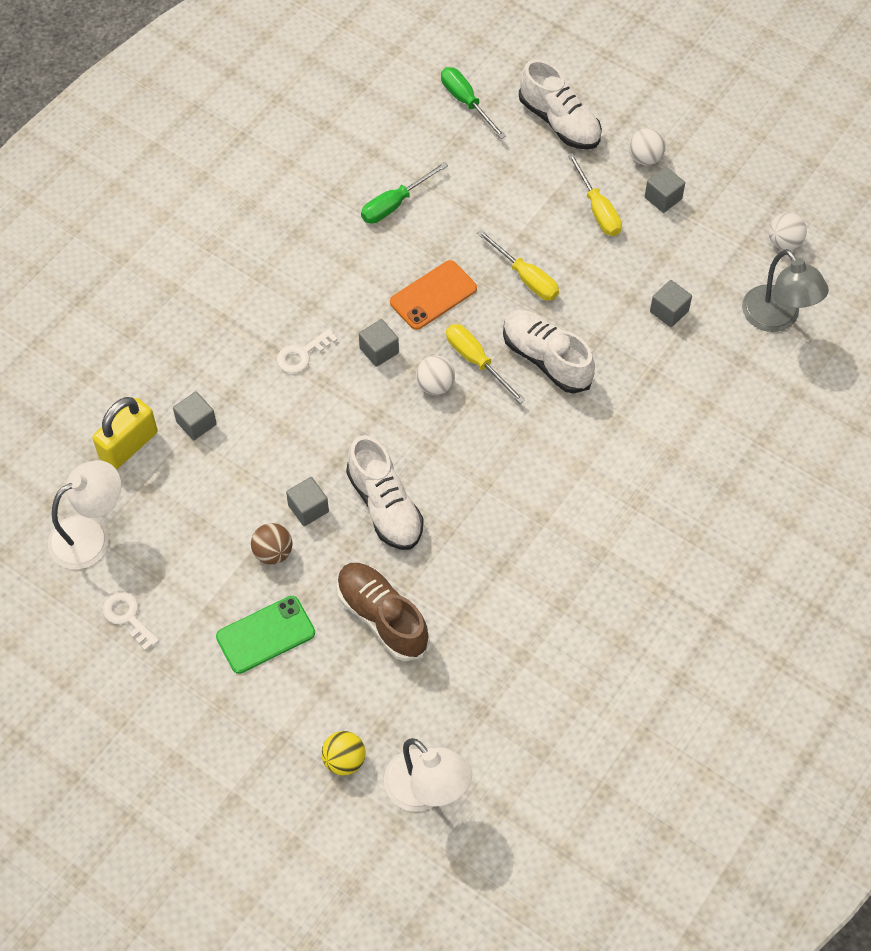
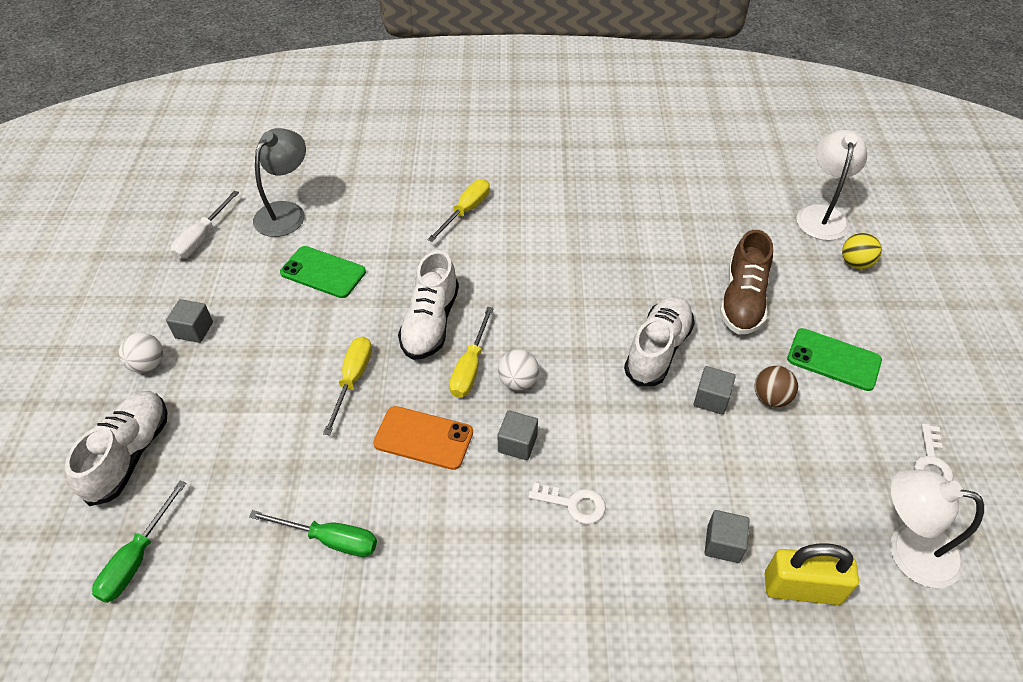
camera: 125 degrees left, 10 degrees down
yellow screwdriver [568,153,622,236] -> yellow screwdriver moved to [427,179,490,242]
grey cube [650,280,692,327] -> green phone [280,246,366,298]
white ball [769,213,807,250] -> white screwdriver [171,191,239,259]

